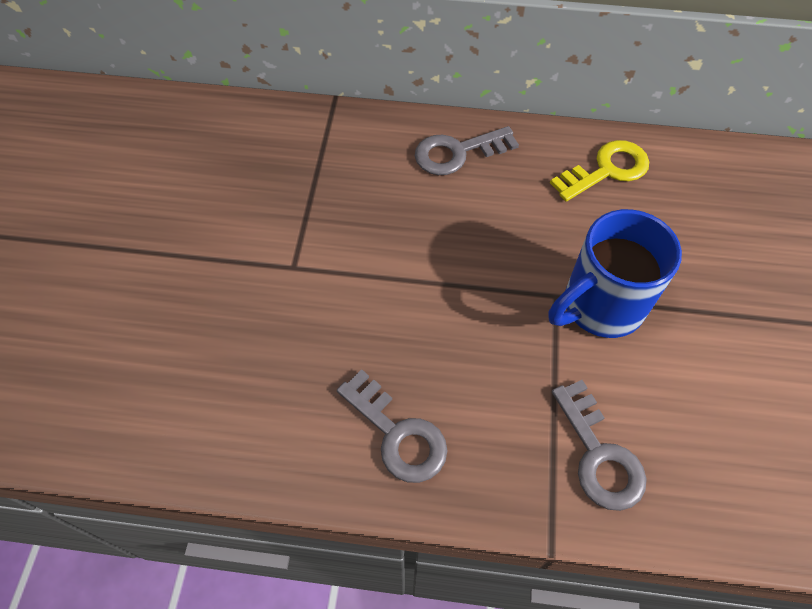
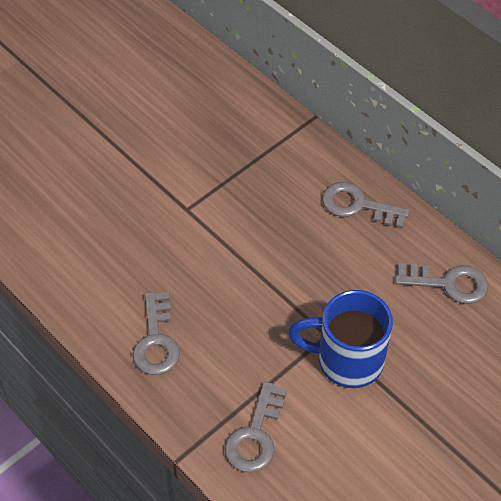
camera: 40 degrees right, 5 degrees down
yellow key [550,140,649,202] -> grey key [395,263,488,304]

